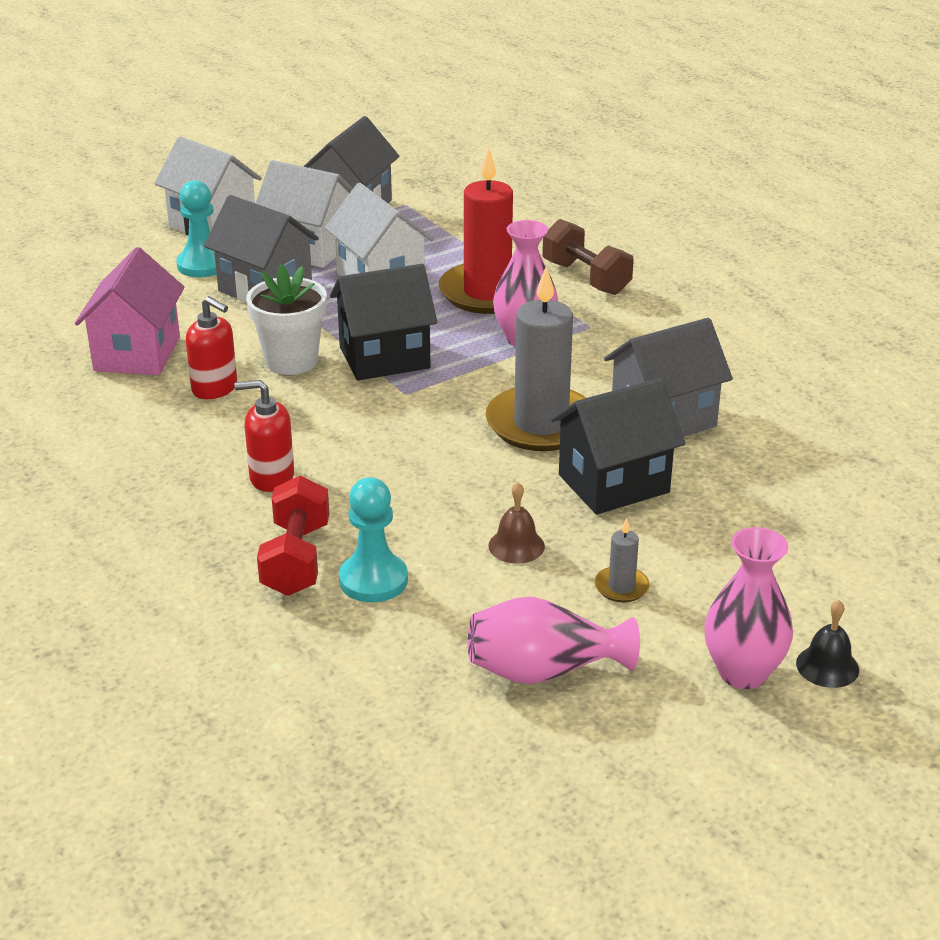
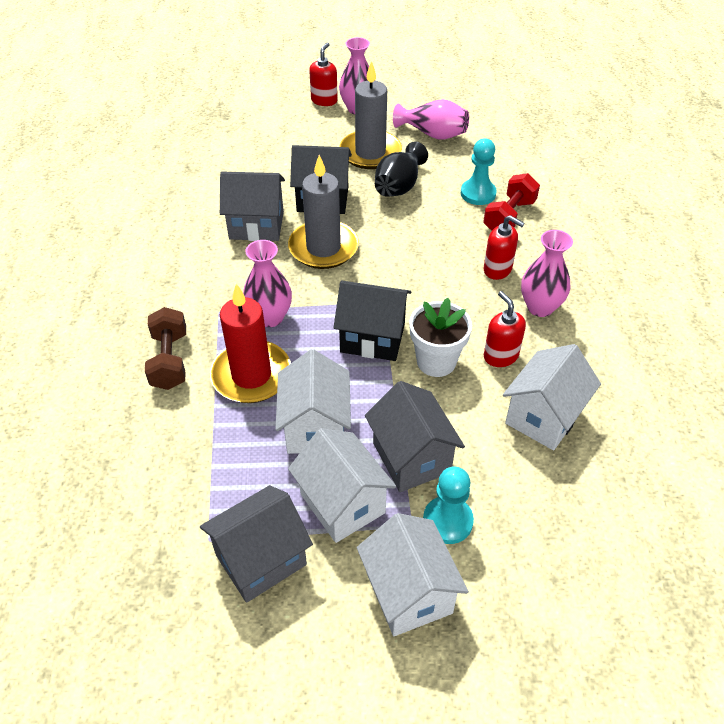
camera: 150 degrees left, 15 degrees up
pink house [75,247,185,375] -> white house [503,344,601,450]
brown bell [488,482,545,564] -> black vase [375,142,428,197]
grey candle [594,518,650,602] -> grey candle [339,61,402,169], size x2.34
black bell [796,600,859,688] -> red soap dispenser [309,42,338,106]
none -> pink vase [521,230,573,317]

